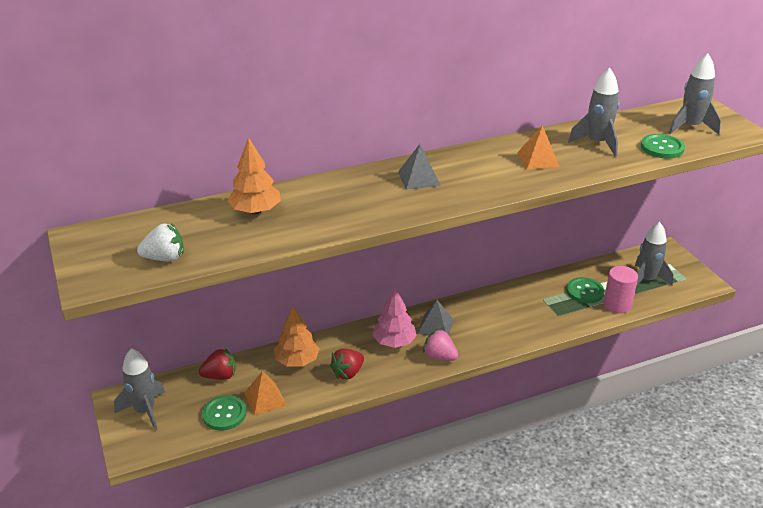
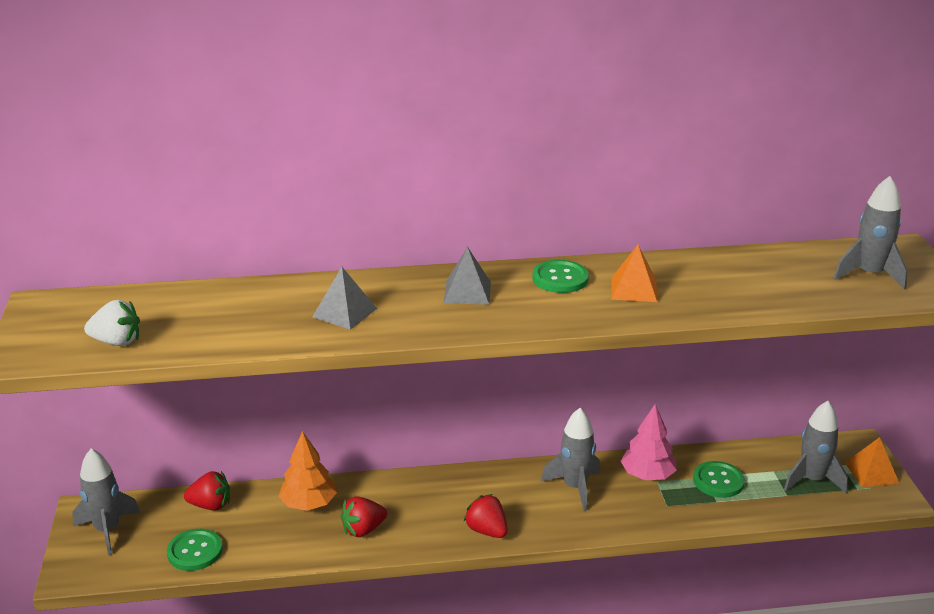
camera: 15 degrees right, 5 degrees down
orange tree [227,137,281,214] -> none
orange pyramid [244,371,287,415] -> orange pyramid moved to [845,437,899,488]
pink tree [372,288,417,348] -> pink tree moved to [621,404,677,480]
grey pyramid [417,300,454,336] -> grey pyramid moved to [312,267,377,330]
pink strawberry [423,329,458,361] -> red strawberry [464,494,508,538]
grey rocket [568,68,620,156] -> grey rocket moved to [541,408,600,511]
pink cylinder [604,266,638,313] -> none
green button [641,134,685,158] -> green button moved to [532,260,589,293]

